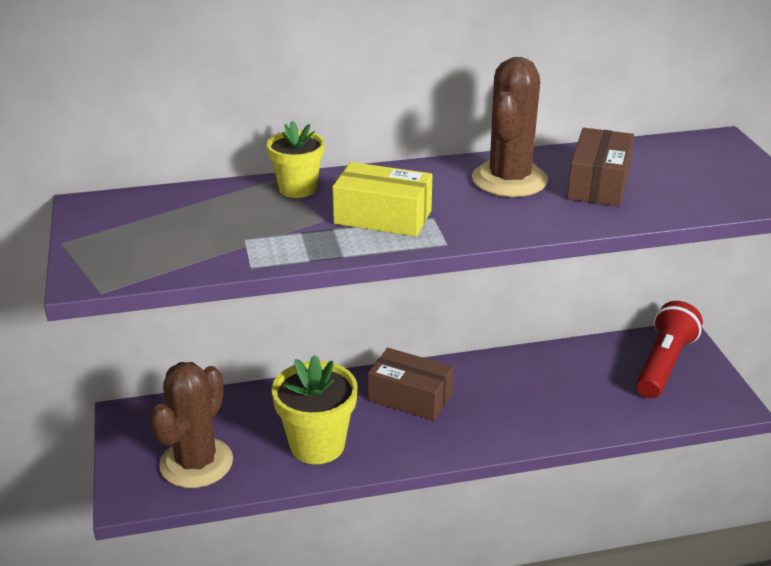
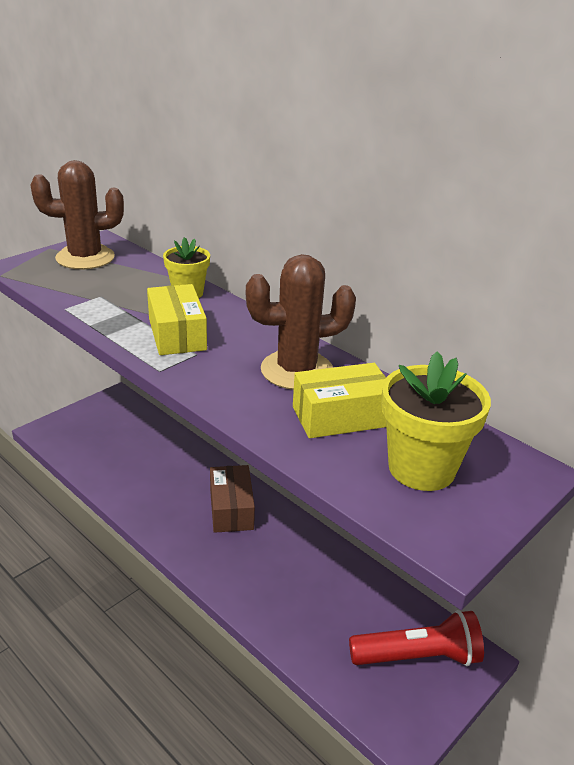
camera: 55 degrees right, 0 degrees up
brown cactus [150,362,233,488] -> brown cactus moved to [31,160,124,269]
yellow flower pot [272,355,358,464] -> yellow flower pot moved to [381,351,491,491]
brown box [567,128,634,206] -> yellow box [293,363,386,438]

